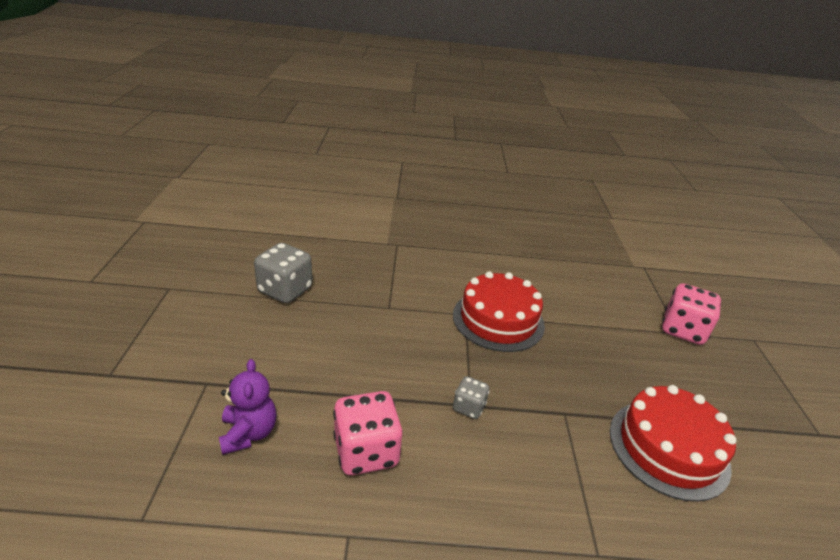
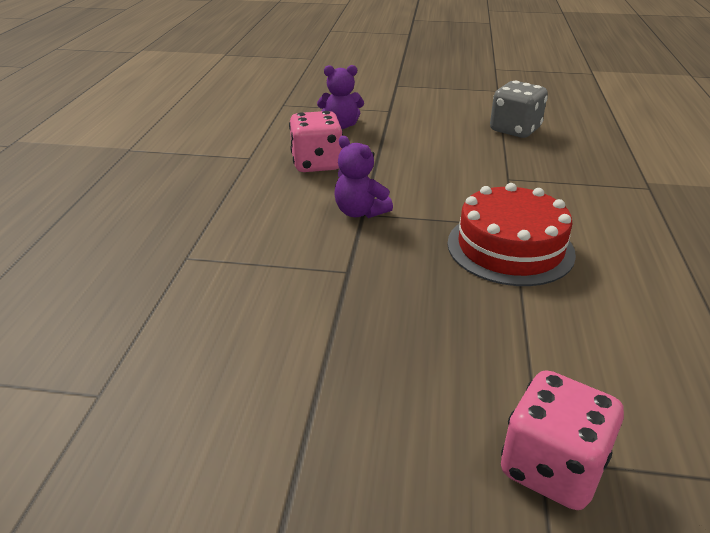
camera: 100 degrees right, 0 degrees up
grey dice [453,376,490,419] -> purple teddy bear [335,136,393,218]
red cake [610,385,736,502] -> none

